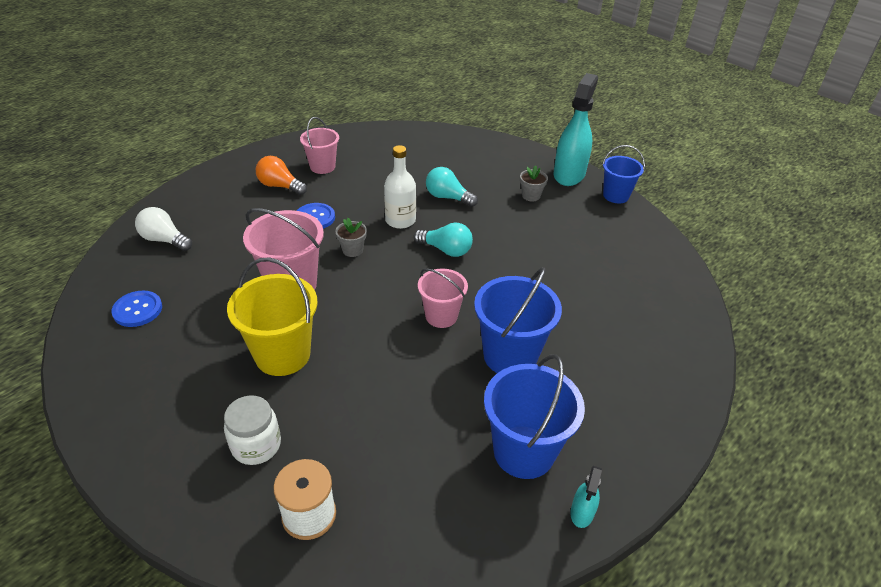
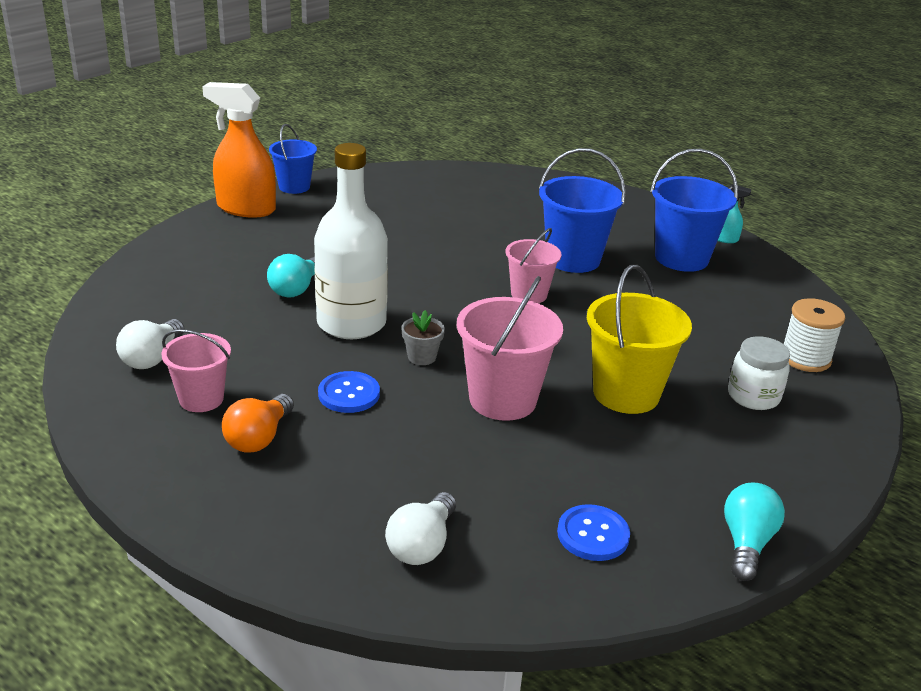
camera: 95 degrees left, 10 degrees down
white bottle [384,145,416,229] -> white bottle [314,143,388,339], size x1.61
turquoise light bulb [413,223,473,257] -> turquoise light bulb moved to [724,483,785,581]
grey flower pot [520,165,548,201] -> none
turquoise spray bottle [554,73,598,186] -> orange spray bottle [202,82,276,218]
none -> white light bulb [116,319,185,369]

